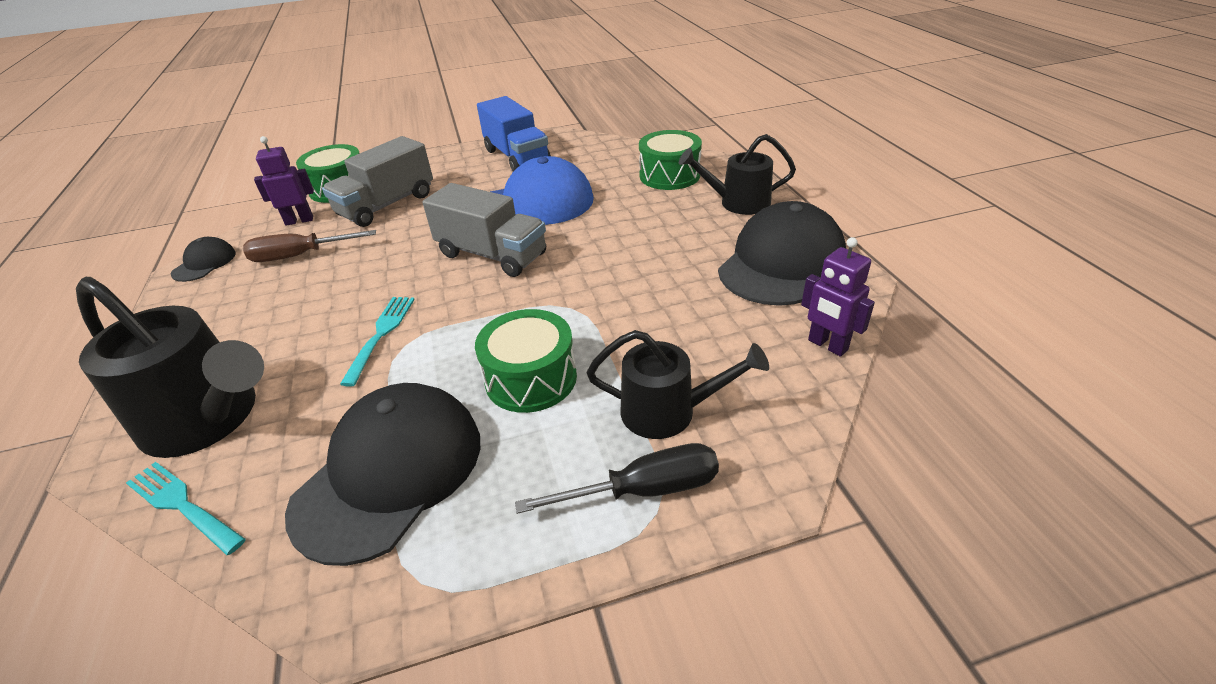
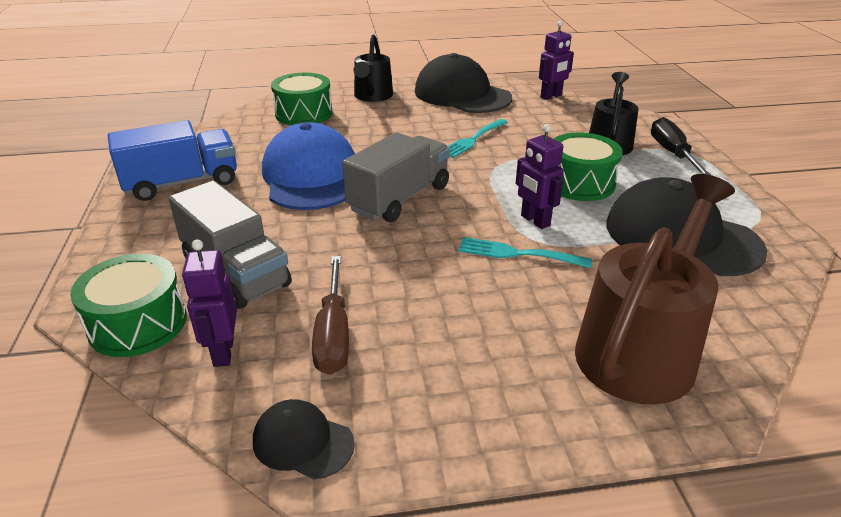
camera: 85 degrees left, 5 degrees down
black watering can [76,277,264,458] -> brown watering can [575,174,735,405]
turquoise fork [126,462,246,555] -> turquoise fork moved to [447,119,508,158]
none -> purple robot [516,124,564,229]

